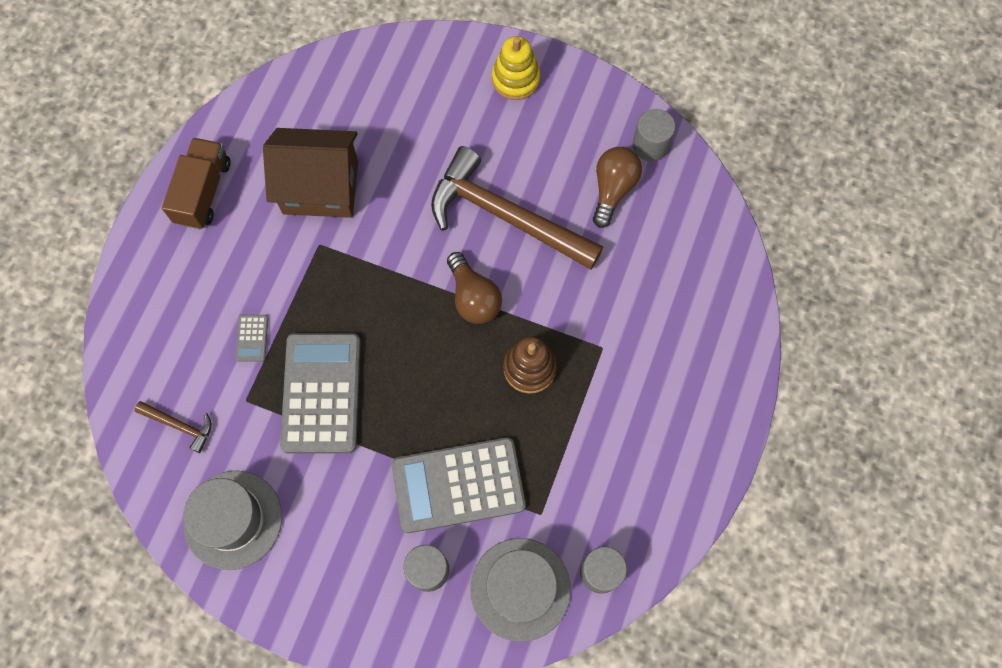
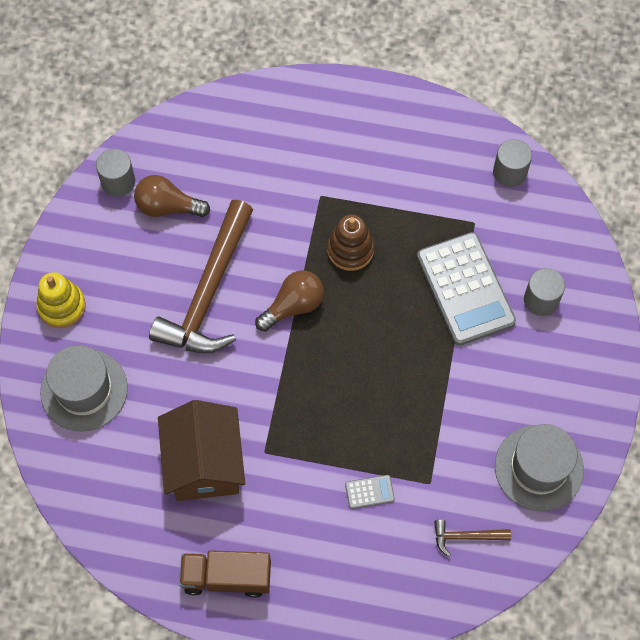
camera: 100 degrees left, 5 degrees down
brown hammer [135,401,212,453] -> brown hammer turned 105 degrees counterclockwise [434,520,511,557]
grey calculator [280,333,361,454] -> none
grey hat [470,538,571,642] -> grey hat moved to [40,345,128,431]

